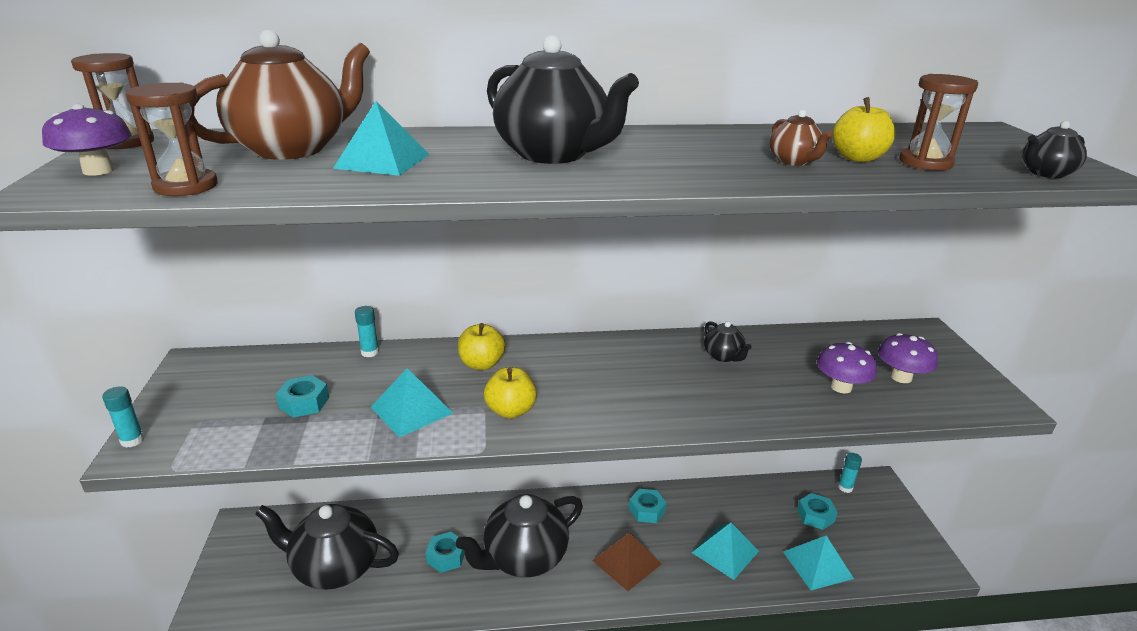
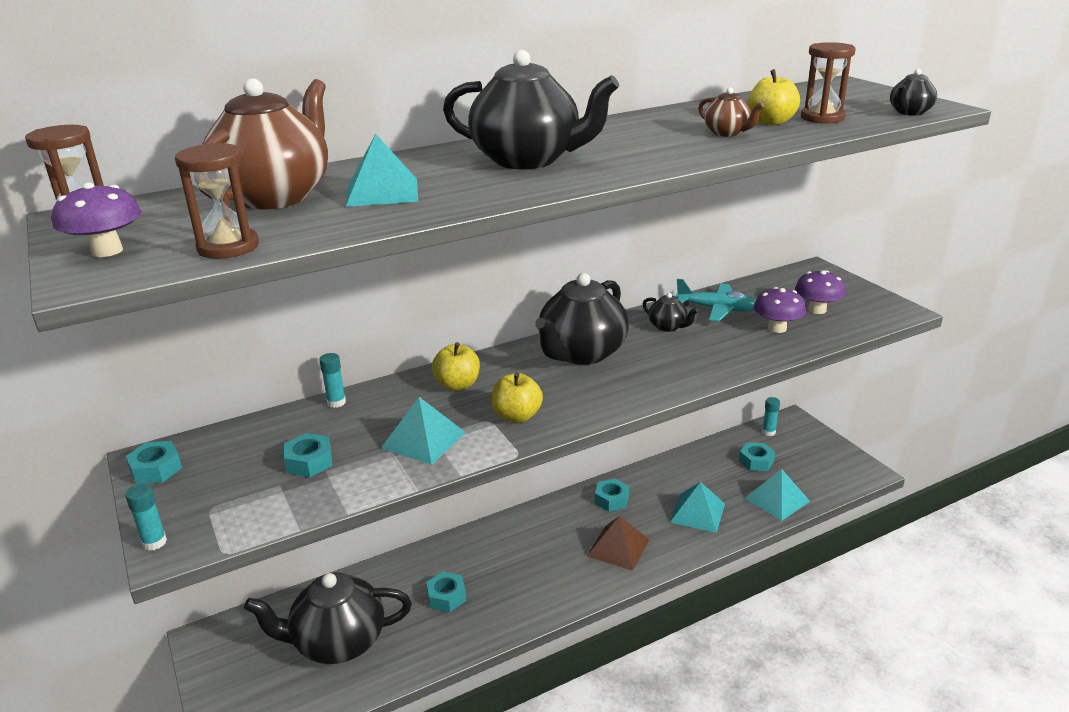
camera: 20 degrees left, 0 degrees up
black teapot [456,494,583,577] -> black teapot moved to [535,273,629,365]
none -> turquoise nut [126,441,182,484]
none -> turquoise plane [676,279,756,321]

